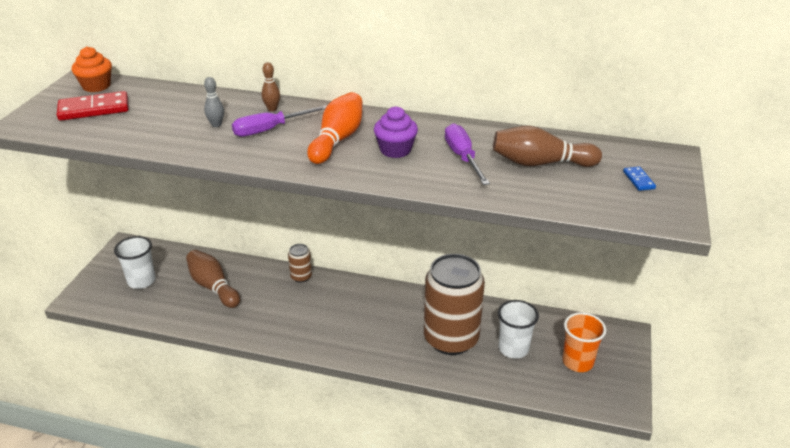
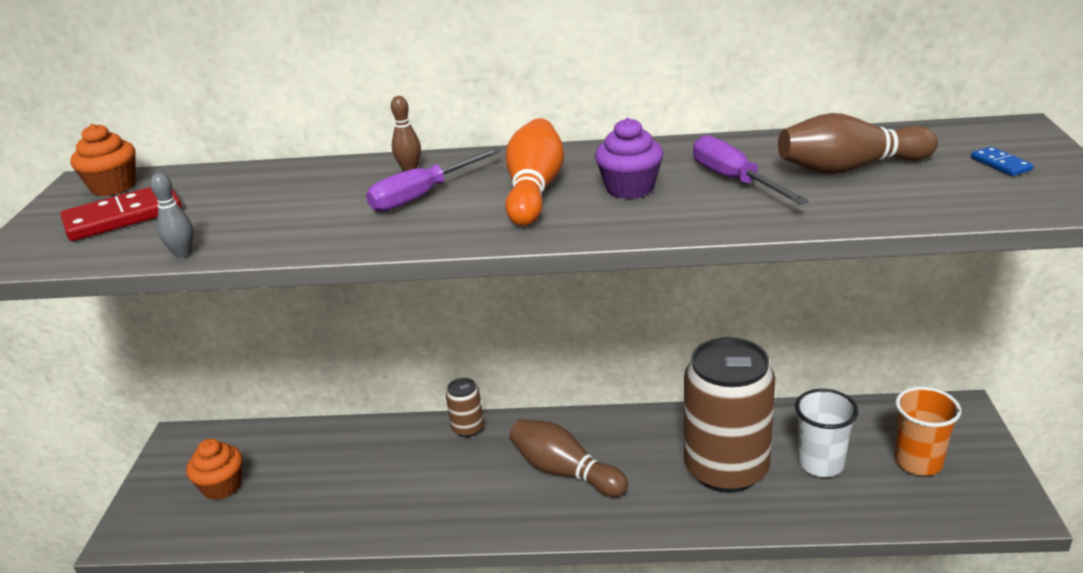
camera: 10 degrees left, 5 degrees down
white cup [114,236,156,289] -> orange cupcake [186,439,242,500]
brown bowling pin [186,250,240,308] -> brown bowling pin moved to [509,419,628,497]
grey bowling pin [204,77,224,127] -> grey bowling pin moved to [150,173,193,258]

